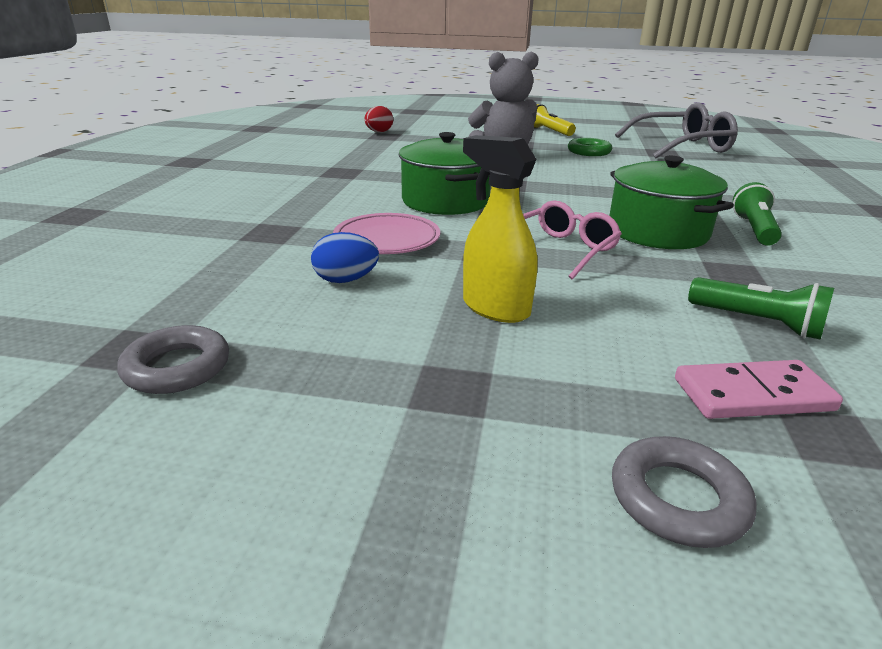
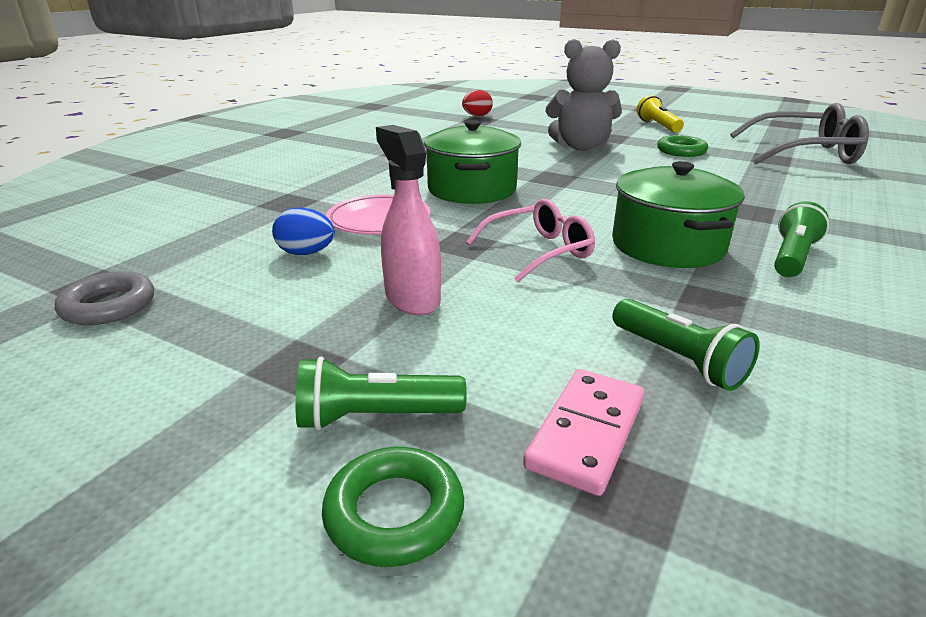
camera: 20 degrees right, 0 degrees up
yellow spray bottle [463,135,538,323] -> pink spray bottle [376,125,441,316]
grey ring [612,436,756,548] -> green ring [322,447,464,567]
pink domino [675,360,843,419] -> pink domino turned 75 degrees counterclockwise [523,369,645,496]
none -> green flashlight [296,356,467,431]

